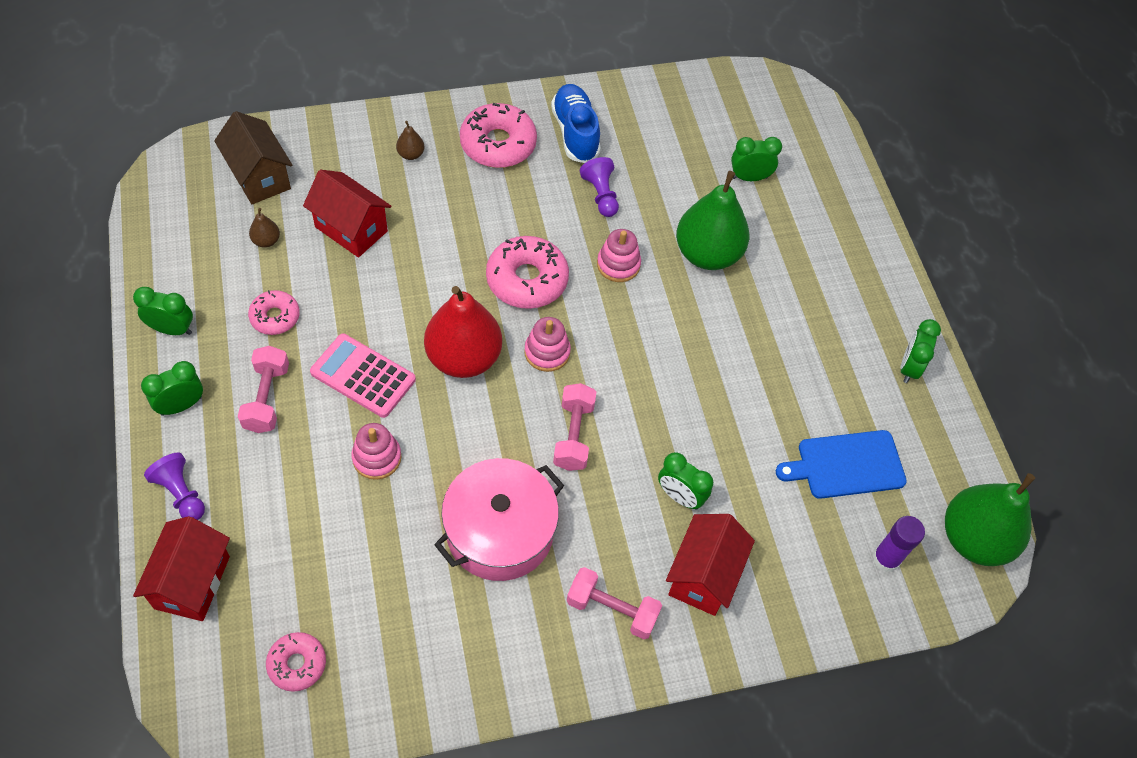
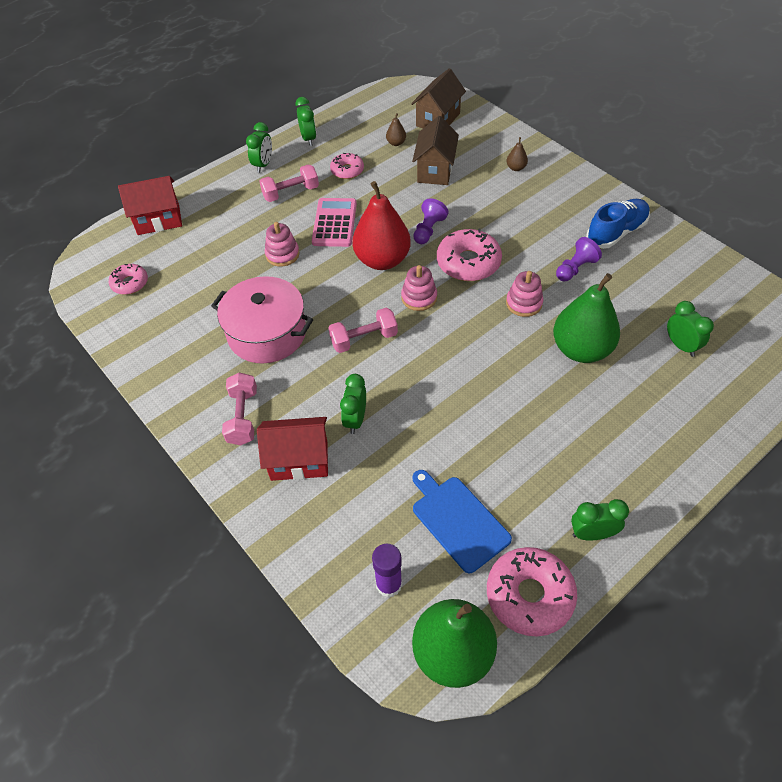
camera: 70 degrees right, 5 degrees down
green clock [141,361,203,416] -> green clock turned 75 degrees clockwise [246,122,272,173]
purple pawn [144,452,205,520] -> purple pawn moved to [413,198,448,244]
red house [303,170,392,258] -> brown house [412,116,459,185]
pink donut [460,103,537,168] -> pink donut moved to [487,547,577,637]

